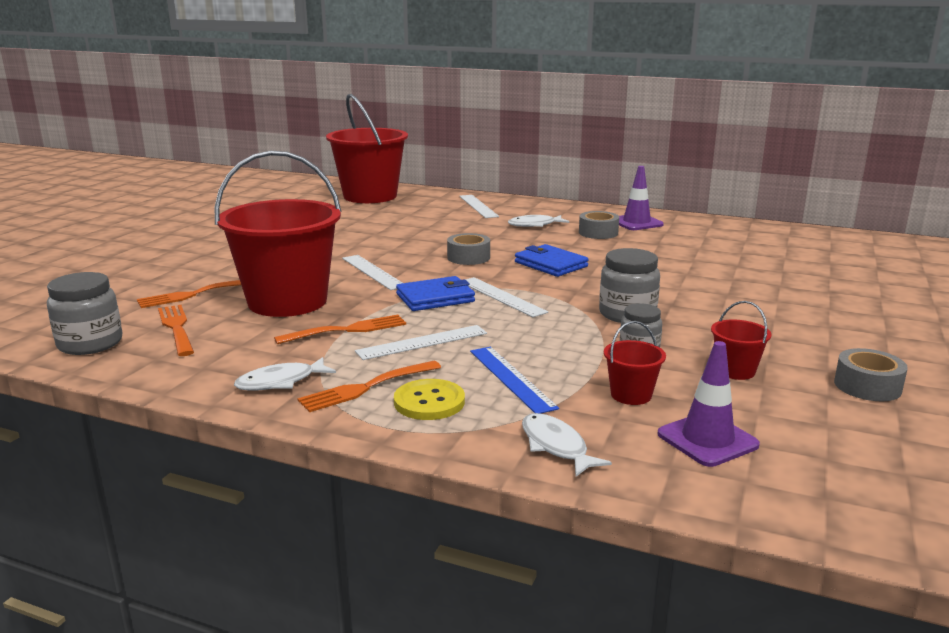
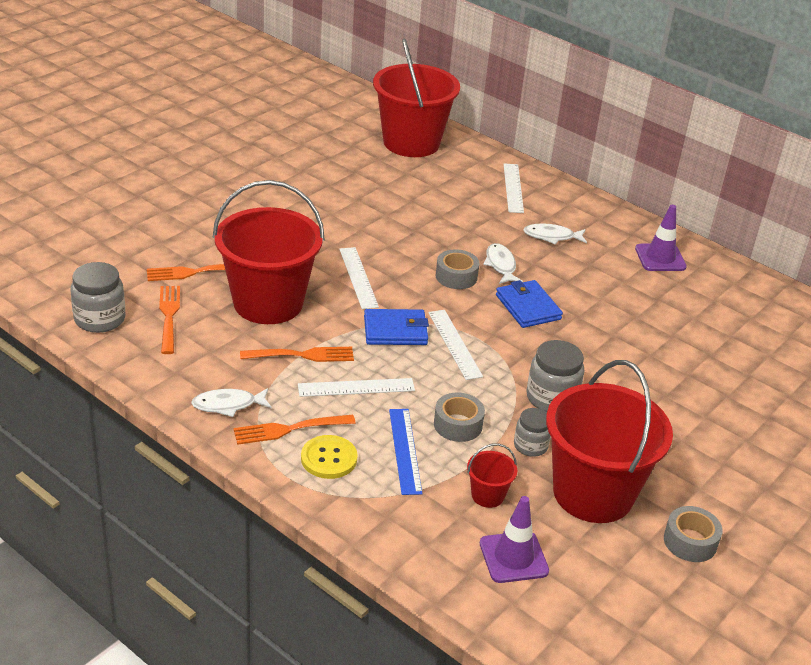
camera: 15 degrees right, 15 degrees up
white fish [522,413,612,477] -> white fish moved to [483,243,523,284]
grey tape [579,211,619,239] -> grey tape moved to [434,393,485,442]
red bucket [711,301,771,380] -> red bucket [546,360,673,523], size x2.47

